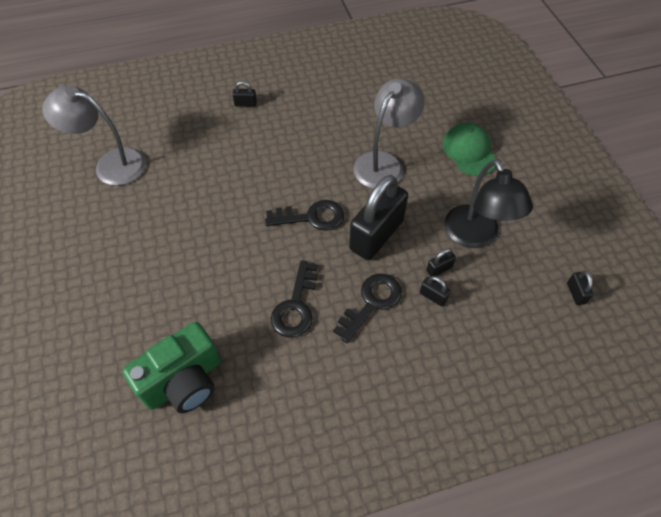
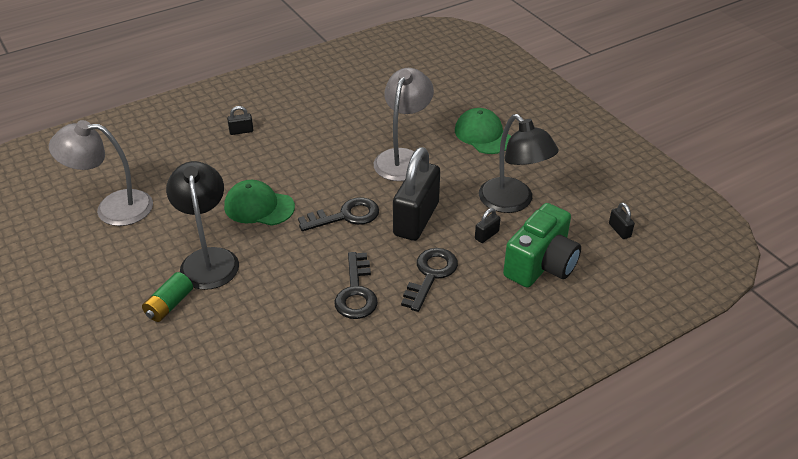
camera: 15 degrees left, 15 degrees down
green camera [122,322,221,413] -> green camera moved to [503,203,581,288]
black padlock [420,276,451,306] -> none
none -> green battery [142,272,193,322]
none -> black lamp [166,161,239,290]
none -> green cap [224,180,295,226]

